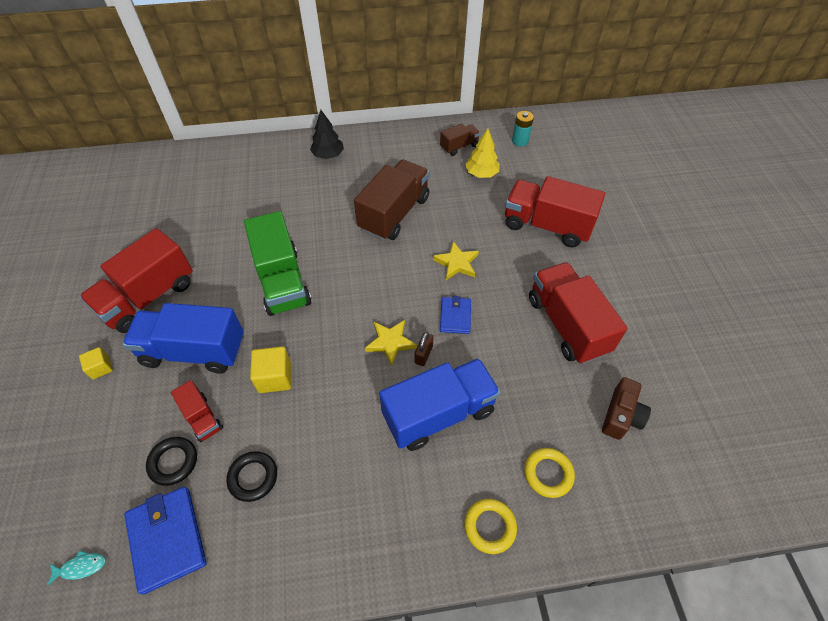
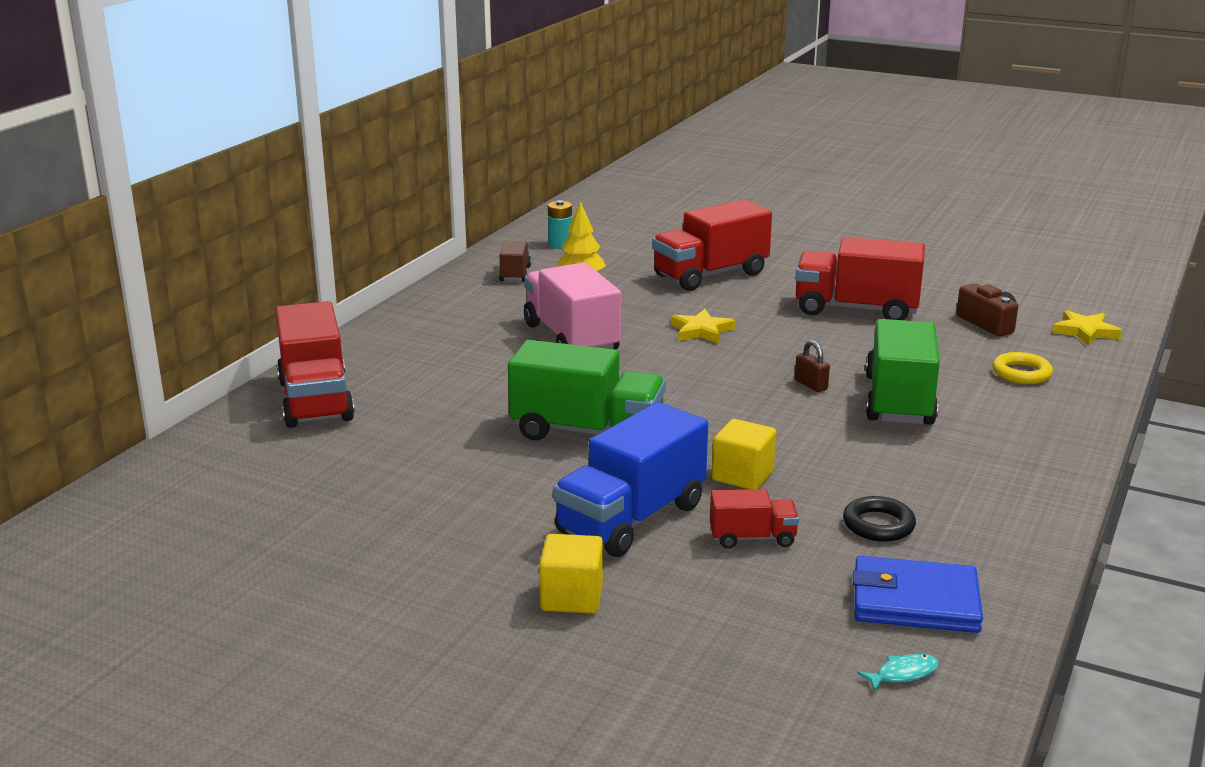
camera: 55 degrees left, 30 degrees down
turquoise fish [47,551,106,586] -> turquoise fish turned 45 degrees clockwise [857,654,939,692]
red truck [79,228,193,333] -> red truck moved to [276,301,355,428]
yellow cube [79,347,113,379] -> yellow cube [539,534,603,614], size x1.60
black ring [146,437,197,486] -> none
black tree [310,110,344,159] -> none
brown truck [354,159,429,240] -> pink truck [524,262,621,349]
yellow star [365,320,417,366] -> yellow star moved to [1052,310,1122,346]
blue truck [379,358,501,451] -> green truck [865,319,940,425]
blue wallet [440,296,471,334] -> none
yellow ring [464,499,517,554] -> none

